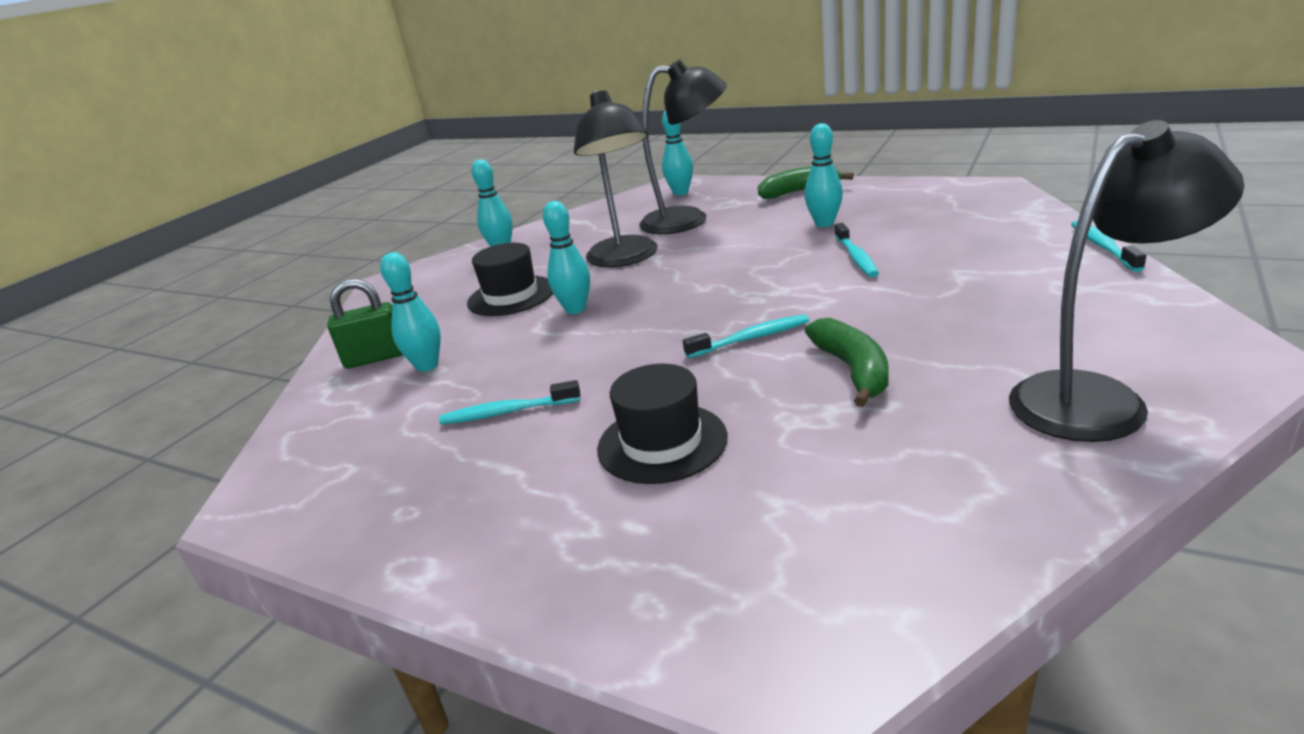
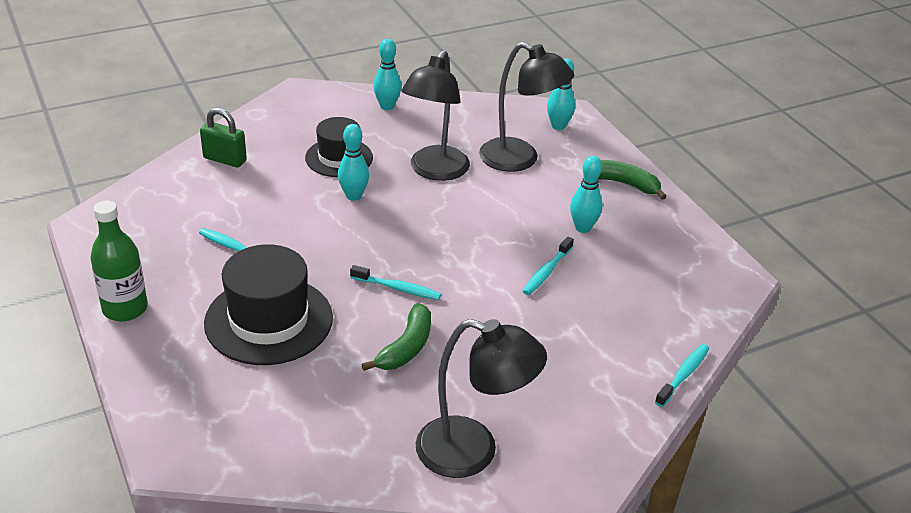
camera: 30 degrees right, 10 degrees up
turquoise bowling pin [380,252,441,372] -> none
black hat [597,364,728,484] -> black hat [204,244,333,365], size x1.56
none -> green bottle [90,201,148,321]

